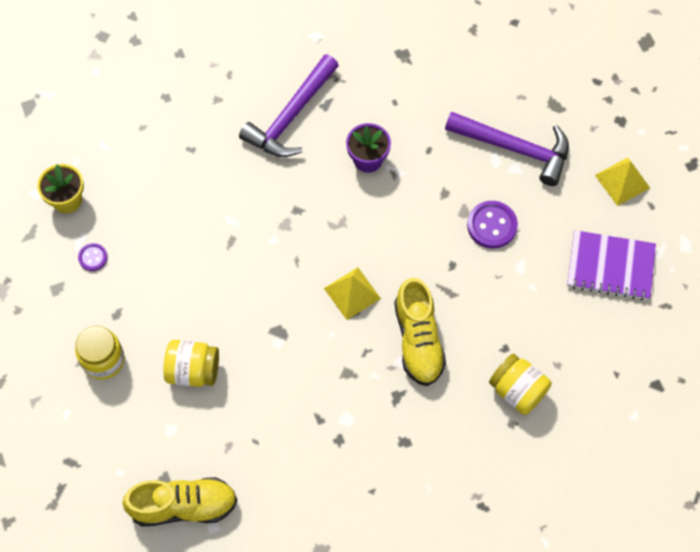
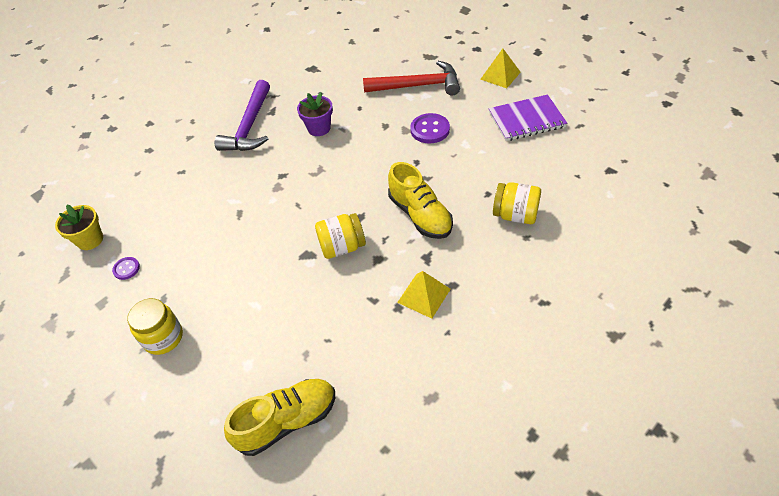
camera: 20 degrees left, 15 degrees down
yellow jar [163,340,219,387] -> yellow jar moved to [315,213,366,259]
yellow pyramid [324,267,381,320] -> yellow pyramid moved to [397,271,451,319]
purple hammer [445,112,569,186] -> red hammer [363,61,460,95]

